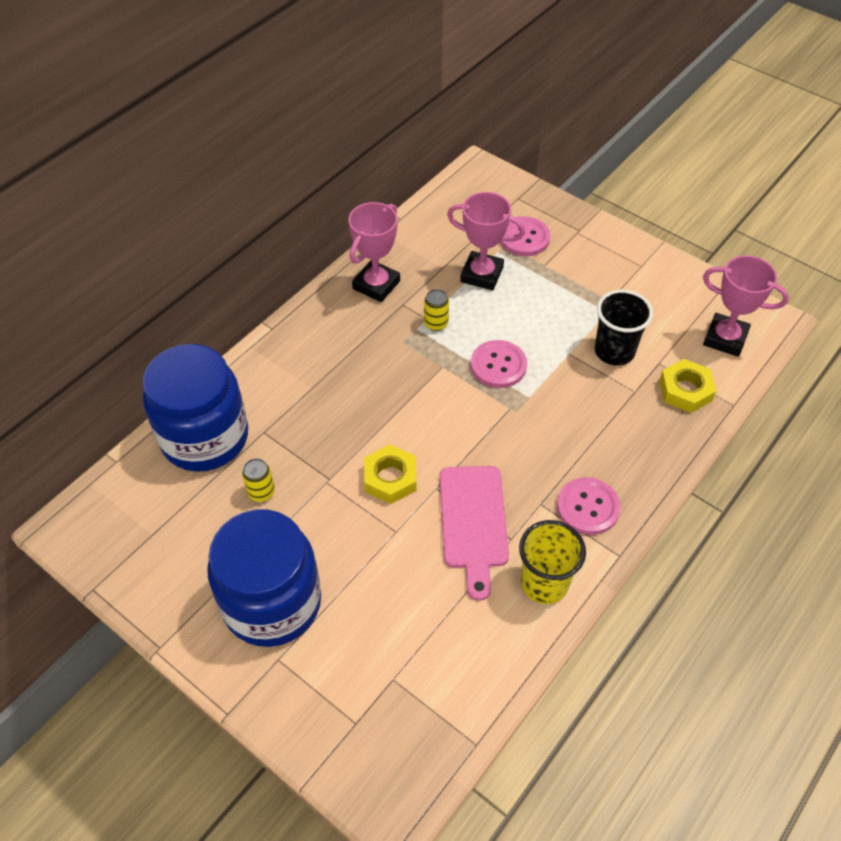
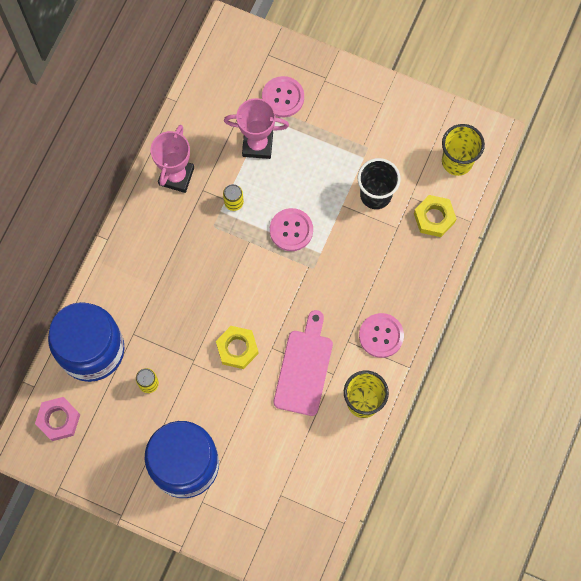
camera: 15 degrees left, 20 degrees up
pink cutting board [439,466,509,601] -> pink cutting board turned 150 degrees counterclockwise [274,310,333,416]
pink trophy [703,255,789,357] -> yellow cup [442,124,485,176]
none -> pink nut [35,397,80,441]

